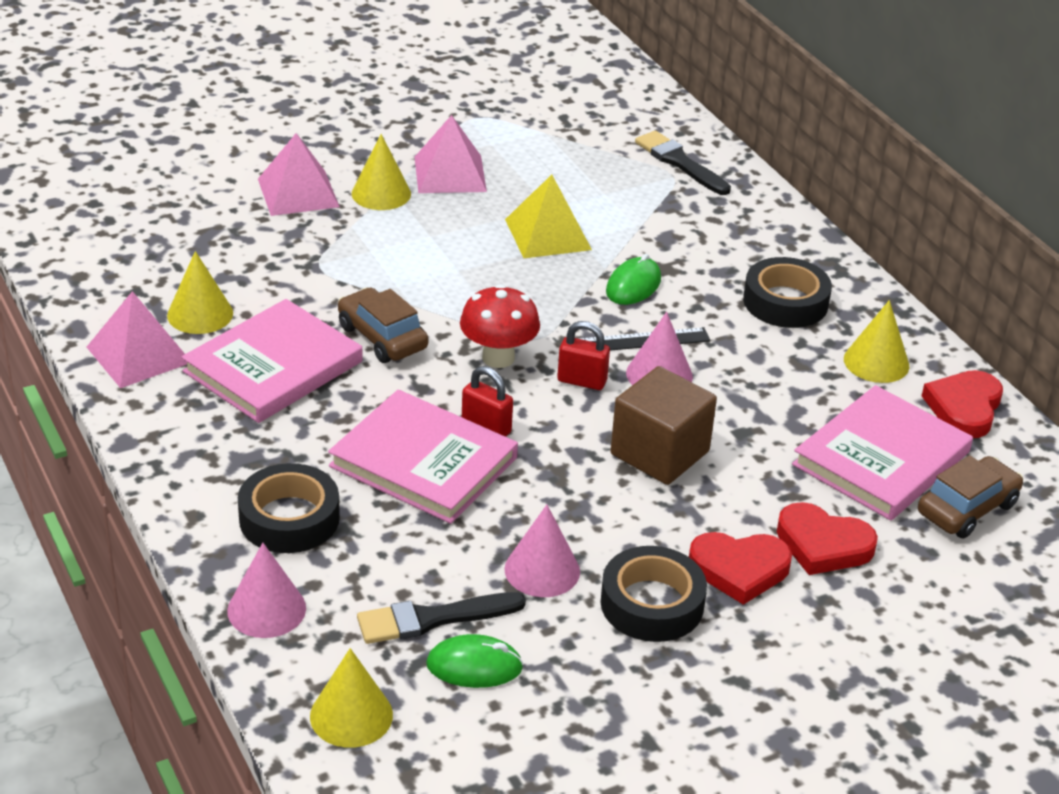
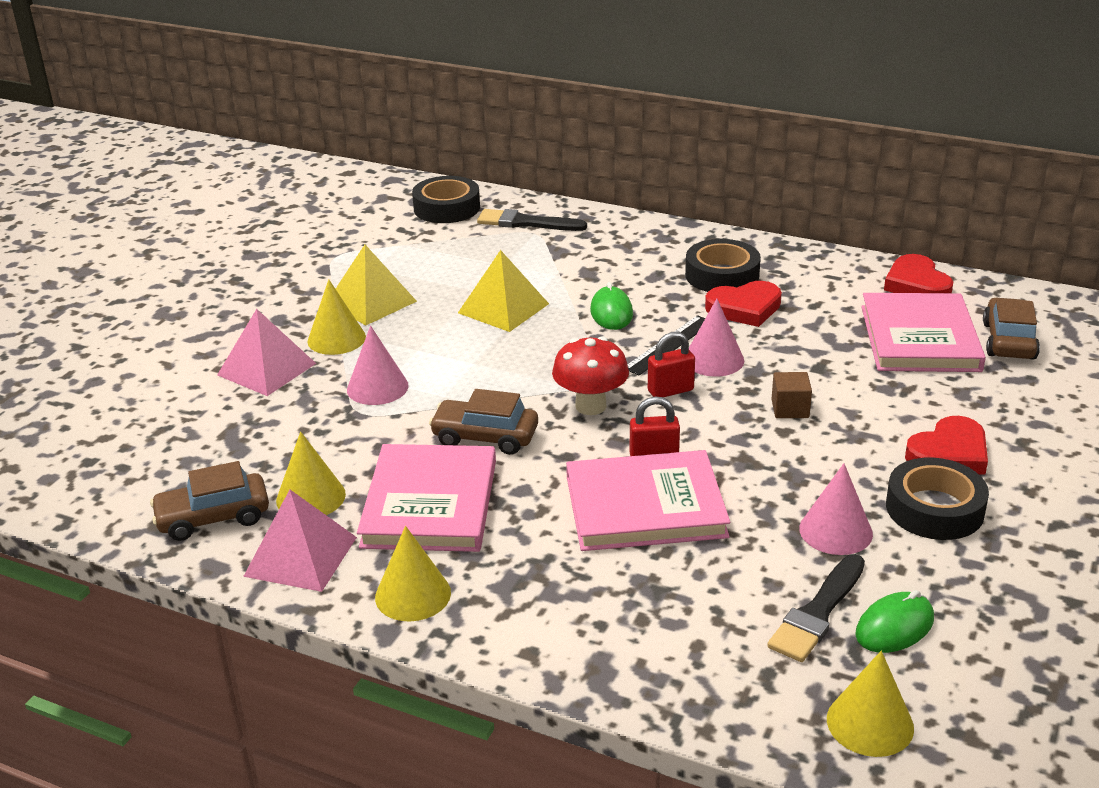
camera: 35 degrees left, 5 degrees down
pink cone [227,543,306,638] -> pink cone moved to [347,326,409,405]
black tape [238,463,340,553] -> black tape moved to [412,176,480,223]
pink pyramid [415,115,487,193] -> yellow pyramid [336,245,417,325]
brown cube [610,366,717,485] -> brown cube [771,372,812,418], size x0.51
red heart [777,502,878,575] -> red heart moved to [705,281,782,327]
yellow cone [844,300,909,383] -> yellow cone moved to [375,526,451,621]
none -> brown car [150,461,269,541]

